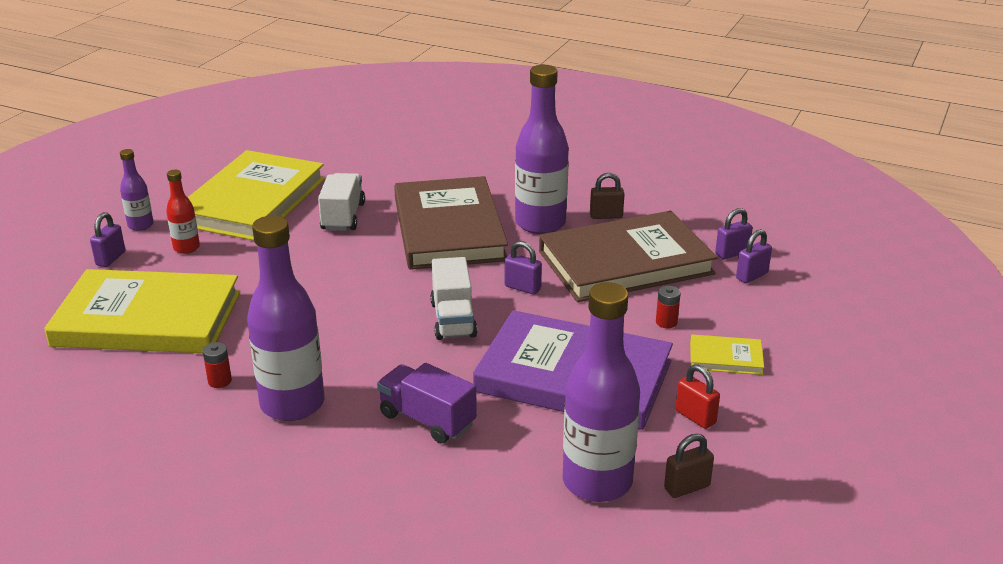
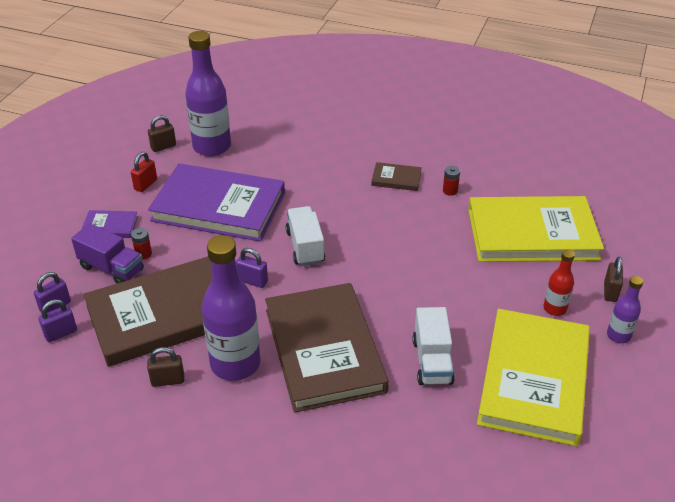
camera: 175 degrees right, 10 degrees up
purple padlock [90,212,125,267] -> brown padlock [604,257,623,302]
purple bottle [247,215,325,421] -> brown book [371,162,422,191]
purple truck [377,363,477,444] -> purple truck moved to [71,223,144,284]
red padlock [675,364,720,429] -> red padlock turned 75 degrees clockwise [131,152,157,192]
yellow book [690,334,764,375] -> purple book [81,210,138,238]

